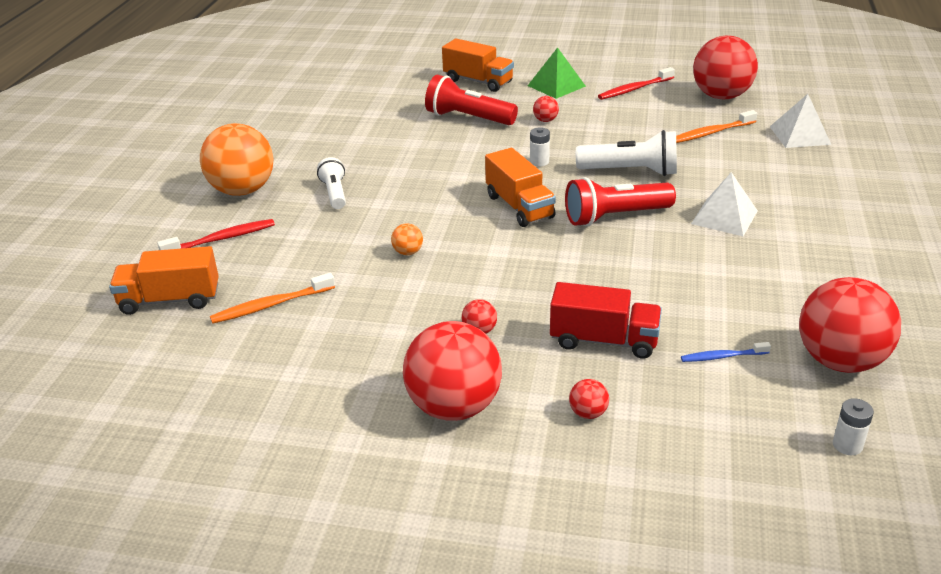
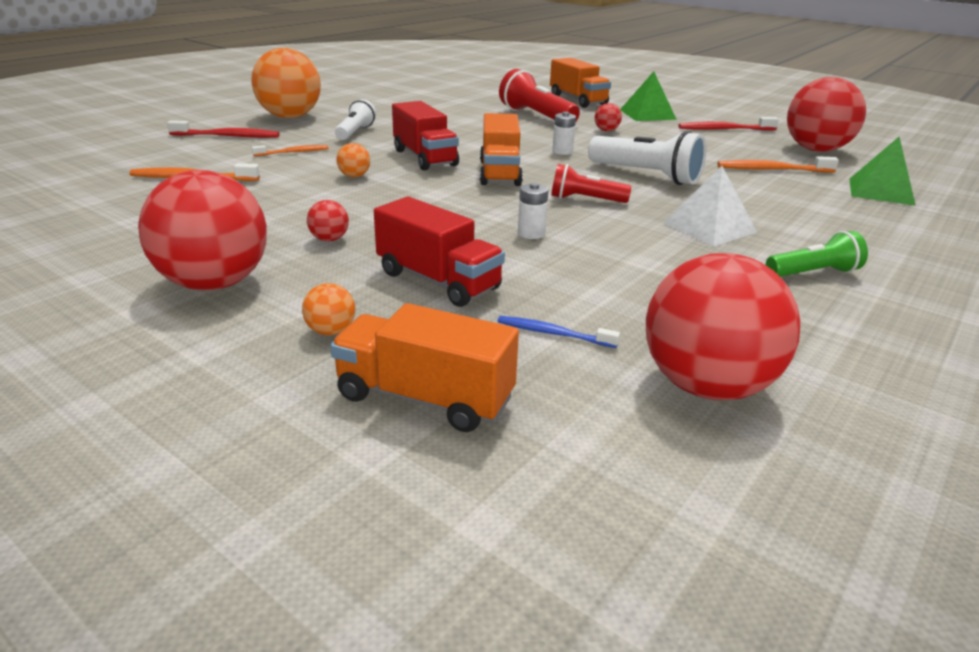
camera: 25 degrees right, 5 degrees down
orange truck [109,246,219,315] -> orange truck moved to [330,303,519,432]
red flashlight [565,177,676,227] -> red flashlight [551,164,632,203], size x0.62
red ball [569,379,609,419] -> orange ball [302,283,355,335]
white pyramid [770,94,831,148] -> green pyramid [849,137,916,206]
white battery [833,398,874,455] -> white battery moved to [518,183,548,239]
none -> orange toothbrush [252,145,329,156]
none -> red truck [392,101,459,171]
none -> green flashlight [766,231,868,277]

